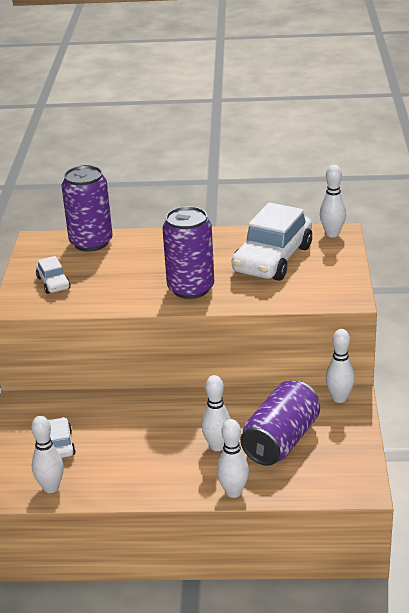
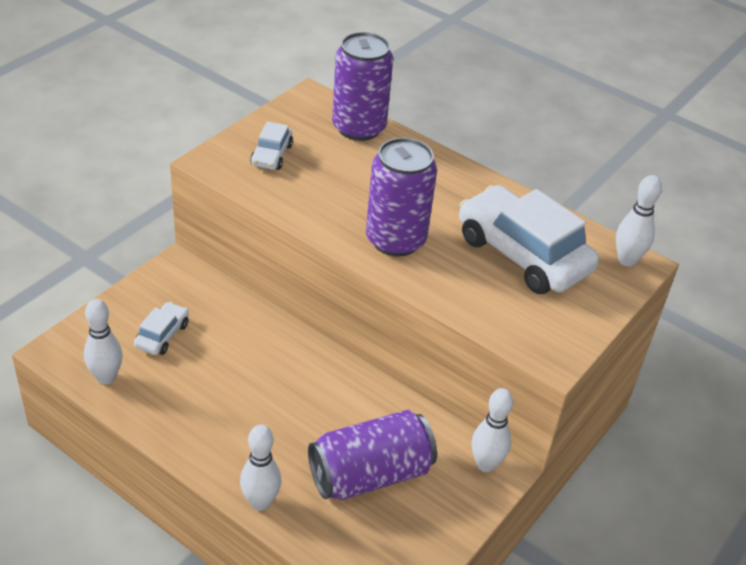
camera: 30 degrees right, 10 degrees up
white bowling pin [201,375,231,451] -> none
white car [232,202,312,281] -> white car turned 75 degrees clockwise [459,185,599,294]

